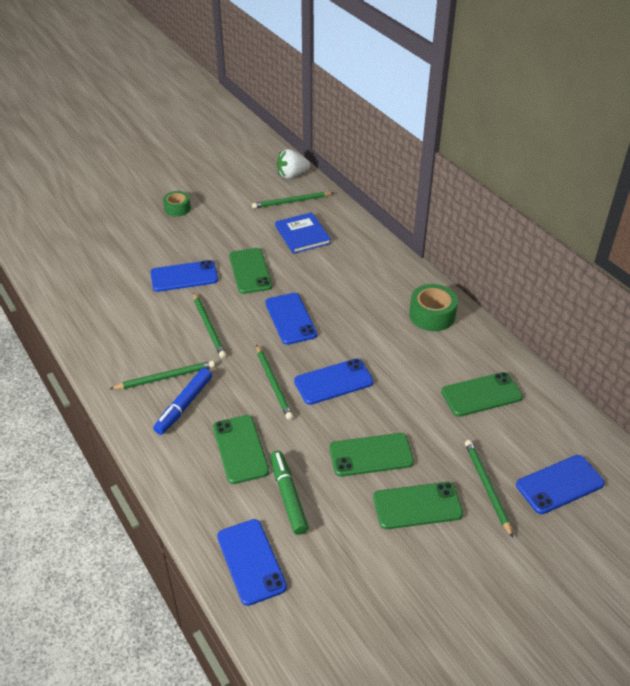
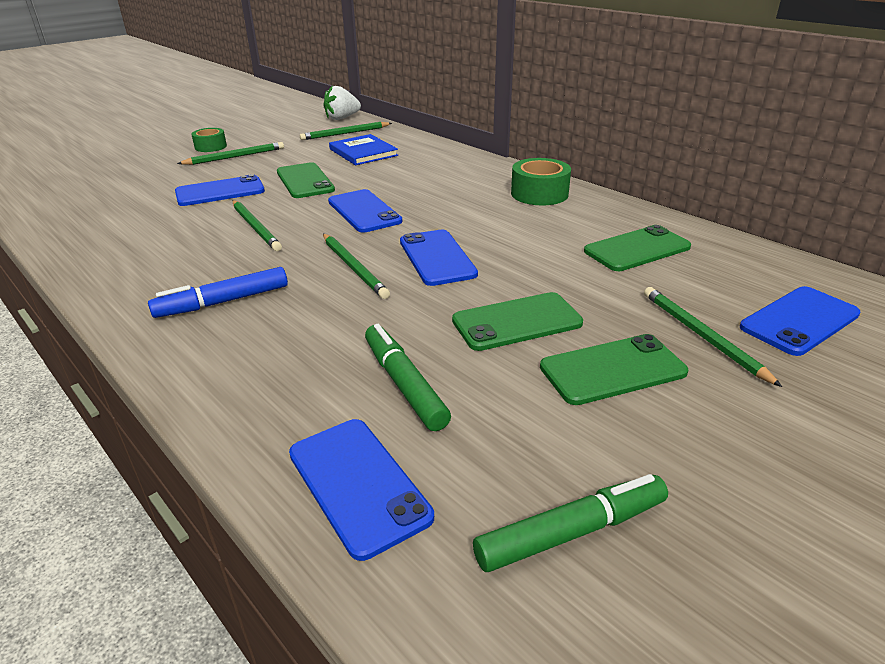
camera: 10 degrees left, 10 degrees down
green pencil [110,361,215,389] -> green pencil moved to [177,142,284,165]
blue marker [153,368,212,435] -> blue marker turned 45 degrees clockwise [148,267,288,318]
green phone [213,415,269,484] -> none
blue phone [294,359,374,405] -> blue phone turned 75 degrees counterclockwise [400,230,478,286]
none -> green marker [473,474,668,572]

